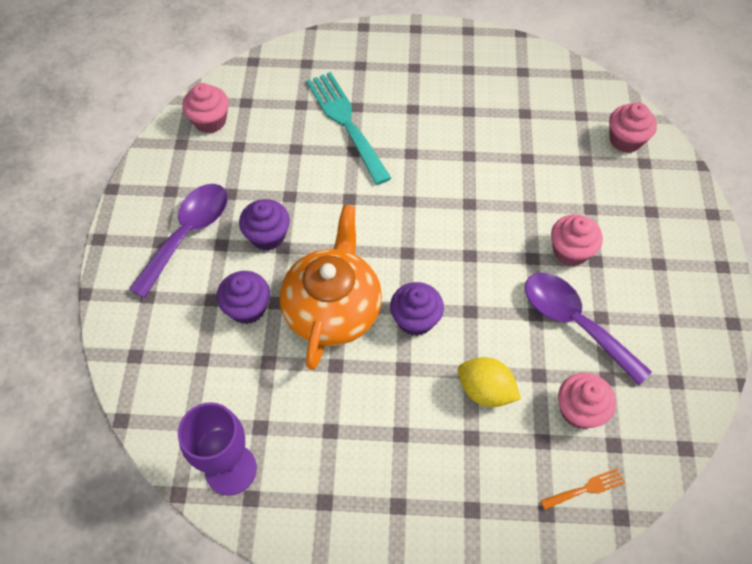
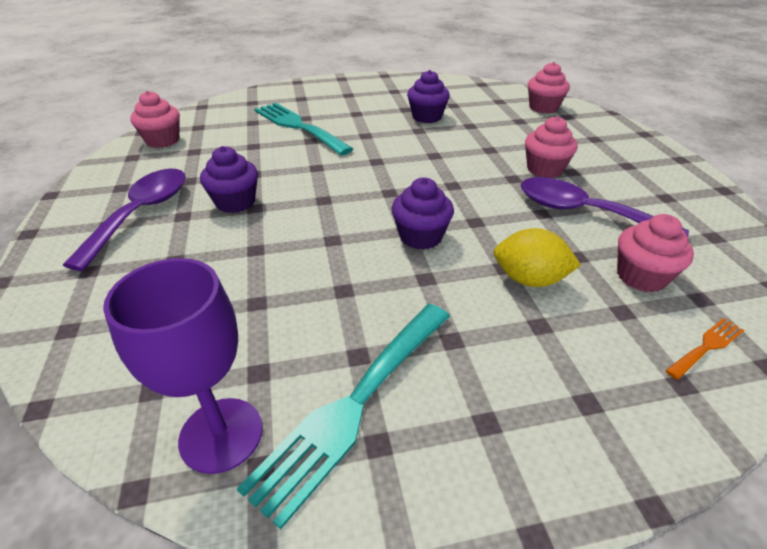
camera: 15 degrees left, 20 degrees down
purple cupcake [217,271,270,324] -> purple cupcake moved to [407,70,450,123]
orange teapot [280,205,382,370] -> none
none -> turquoise fork [237,304,450,530]

